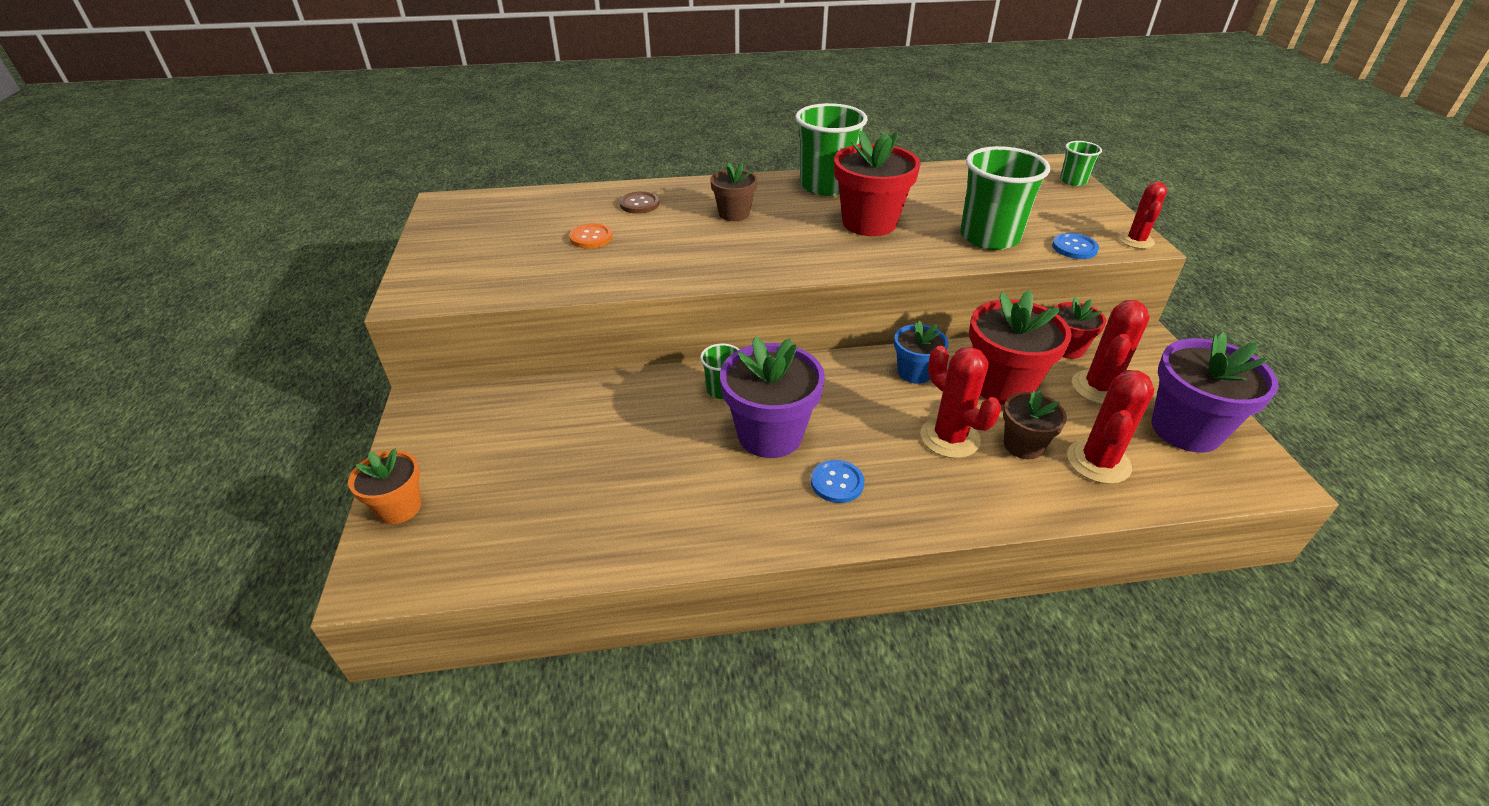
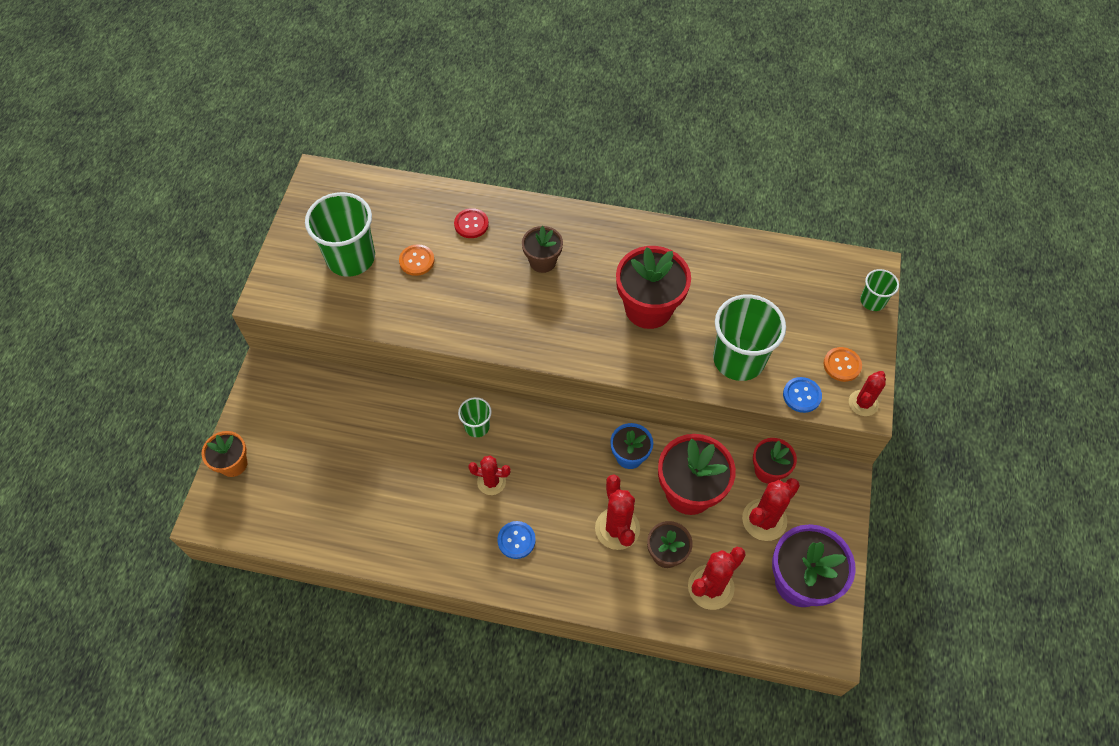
camera: 20 degrees right, 20 degrees up
brown button [620,191,659,214] -> red button [454,208,489,238]
purple flower pot [720,336,825,458] -> red cactus [468,455,511,495]
green cup [795,103,868,196] -> green cup moved to [305,192,375,277]
none -> orange button [824,347,862,382]

